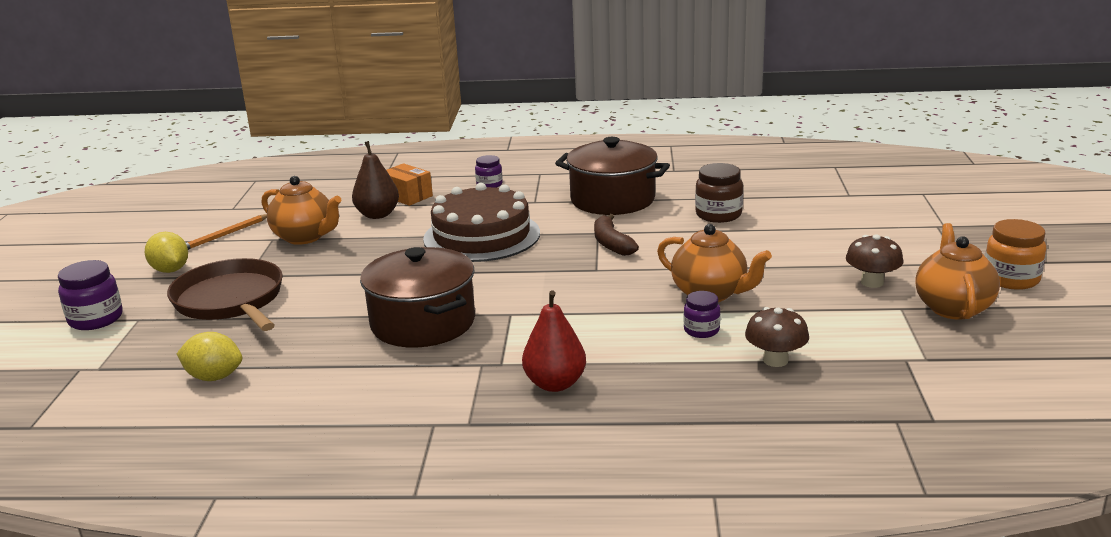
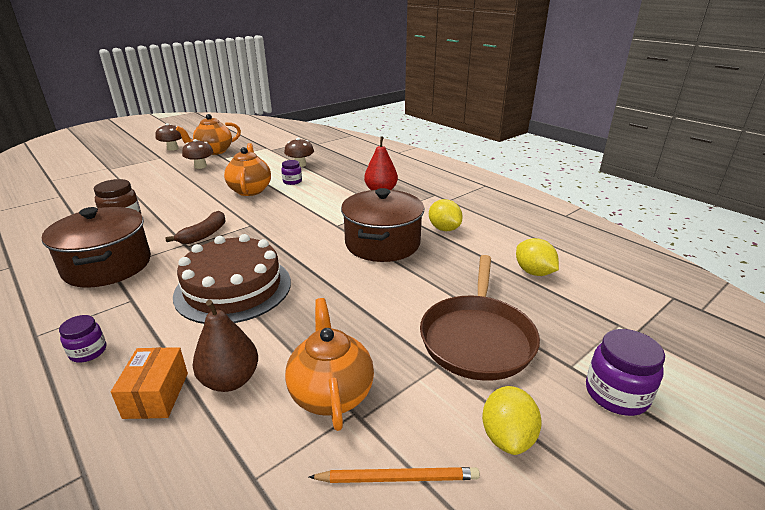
camera: 135 degrees left, 5 degrees up
orange jar [985,219,1046,290] -> brown mushroom [155,123,182,151]
none -> yellow lemon [429,199,463,231]

